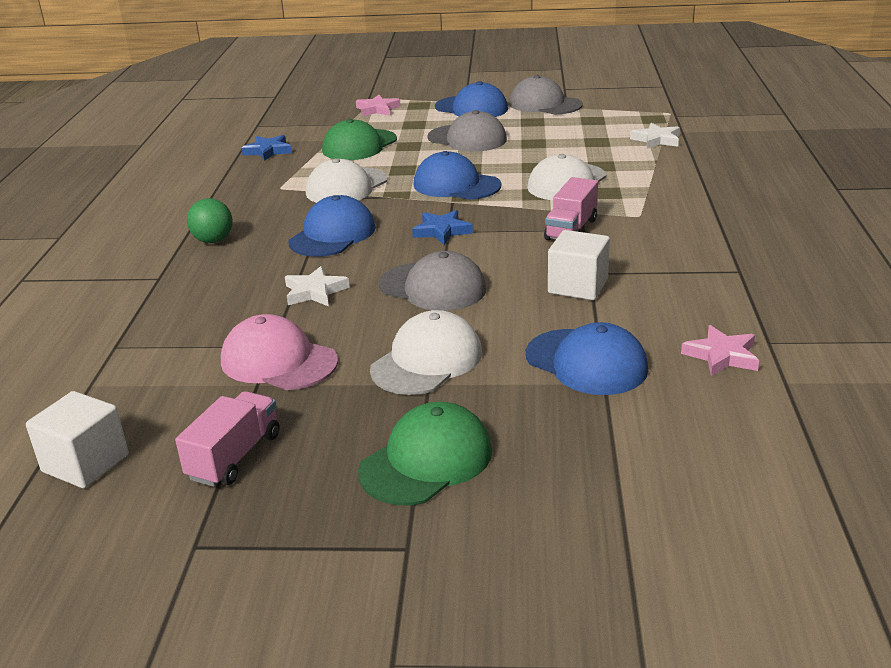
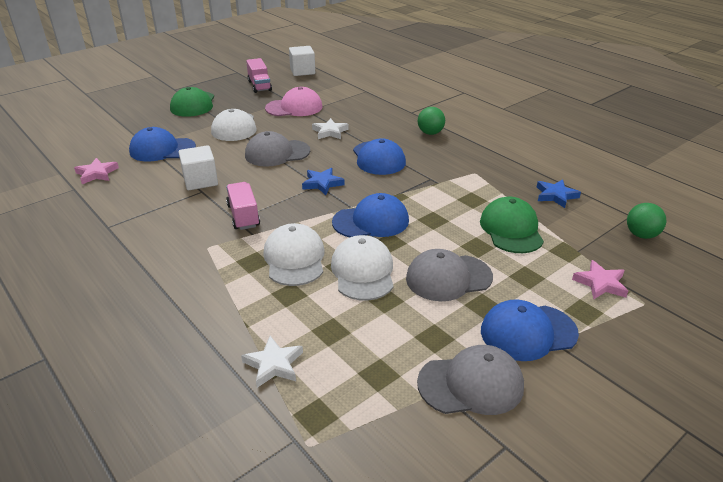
camera: 135 degrees right, 5 degrees up
white cap [306,158,388,203] -> white cap moved to [331,235,394,301]
none -> green ball [627,203,666,239]

